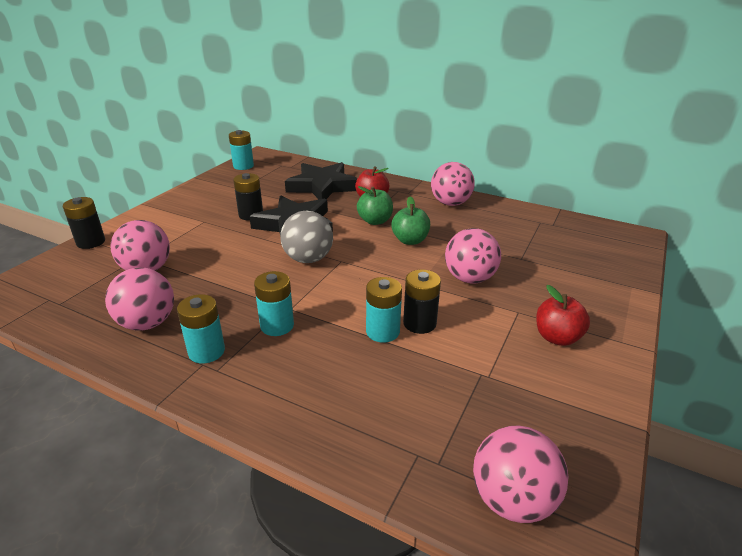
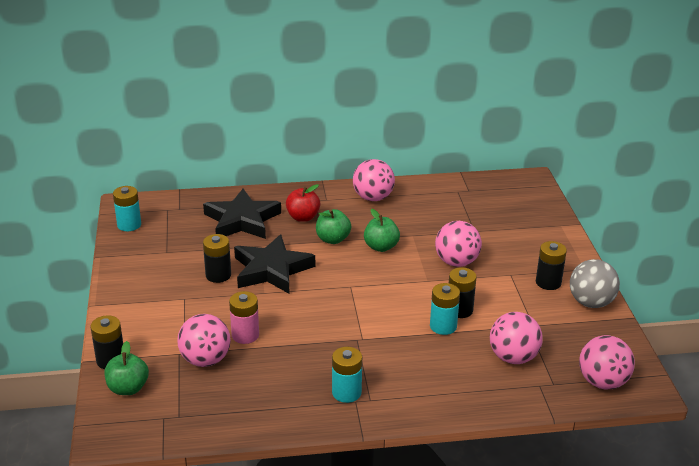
camera: 35 degrees left, 0 degrees up
pink ball [105,267,174,331] -> pink ball moved to [490,312,543,364]
turquoise battery [254,271,294,336] -> none
grey ball [280,211,333,263] -> grey ball moved to [570,259,620,308]
red apple [536,285,590,346] -> black battery [536,241,567,290]
none -> green apple [105,341,149,395]
none -> pink battery [229,291,259,344]

